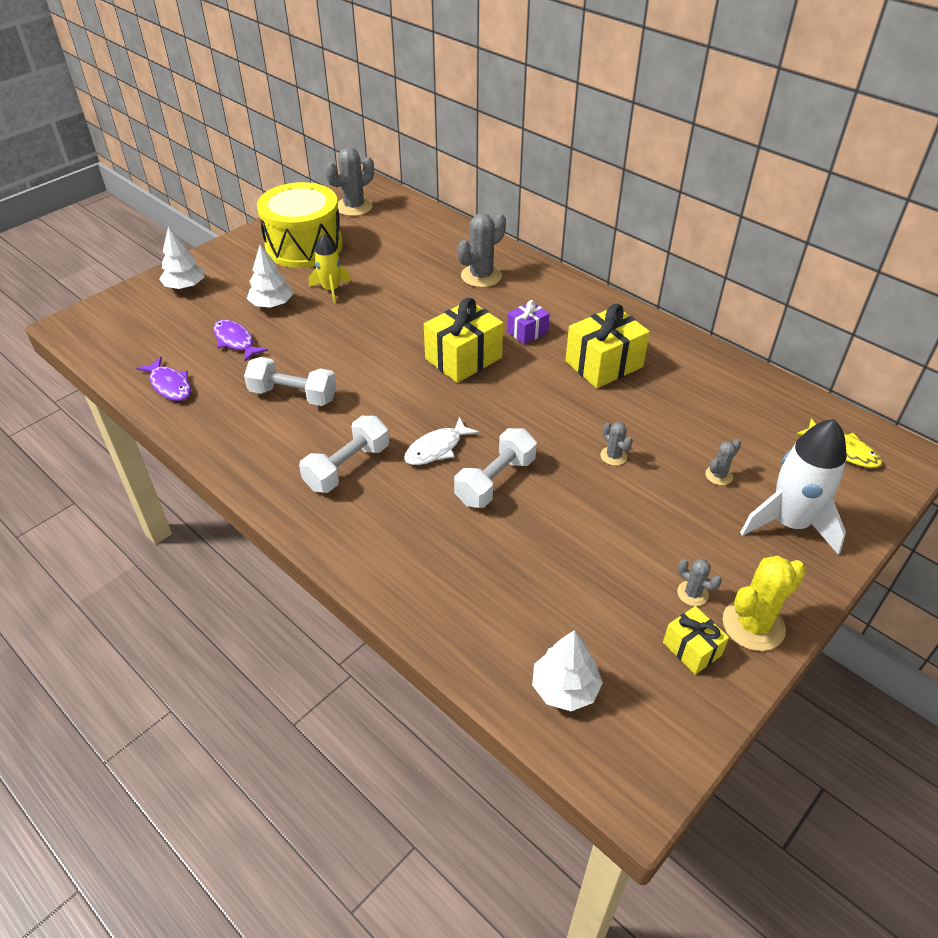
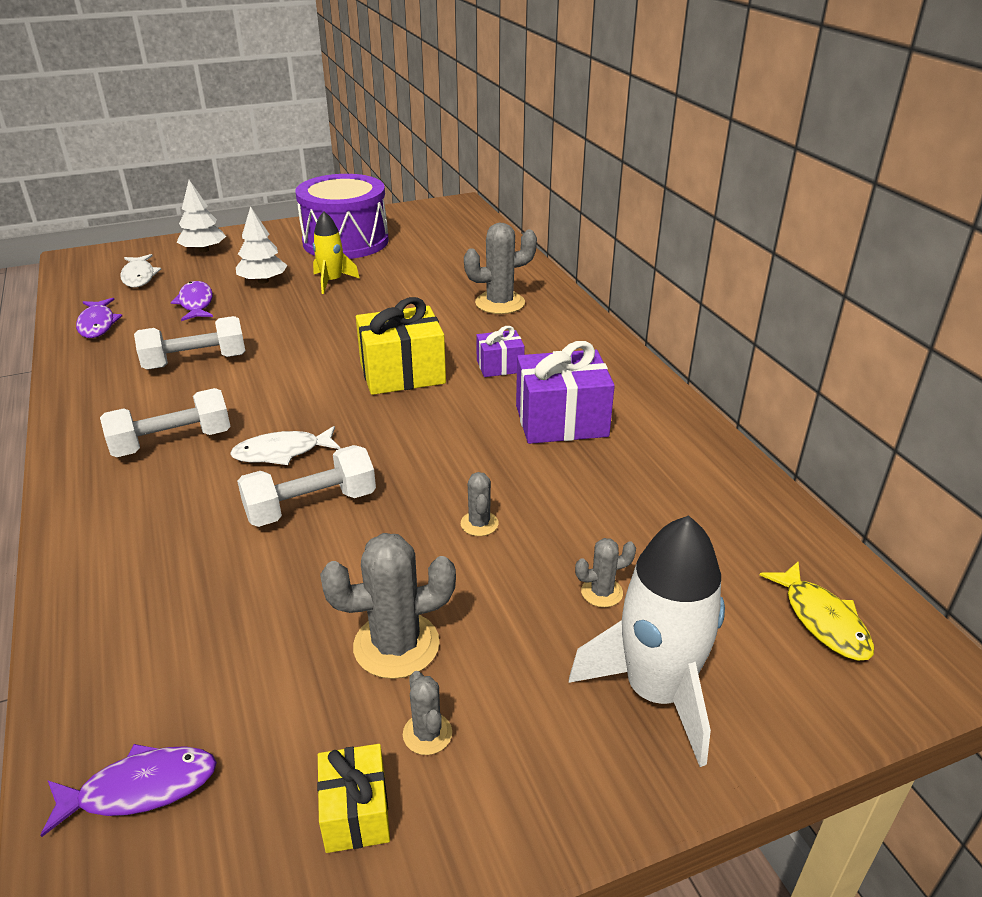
camera: 25 degrees right, 10 degrees down
white dumbbell [244,357,336,406] -> white dumbbell turned 60 degrees counterclockwise [134,316,245,369]
yellow drum [257,182,343,268] -> purple drum [295,174,389,259]
grey cactus [325,147,374,216] -> grey cactus moved to [320,533,456,679]
white tree [532,630,603,711] -> purple fish [41,744,217,837]
yellow gift [565,304,650,388] -> purple gift [516,341,615,444]
yellow cactus [723,555,806,651] -> none
none -> white fish [120,254,161,287]

